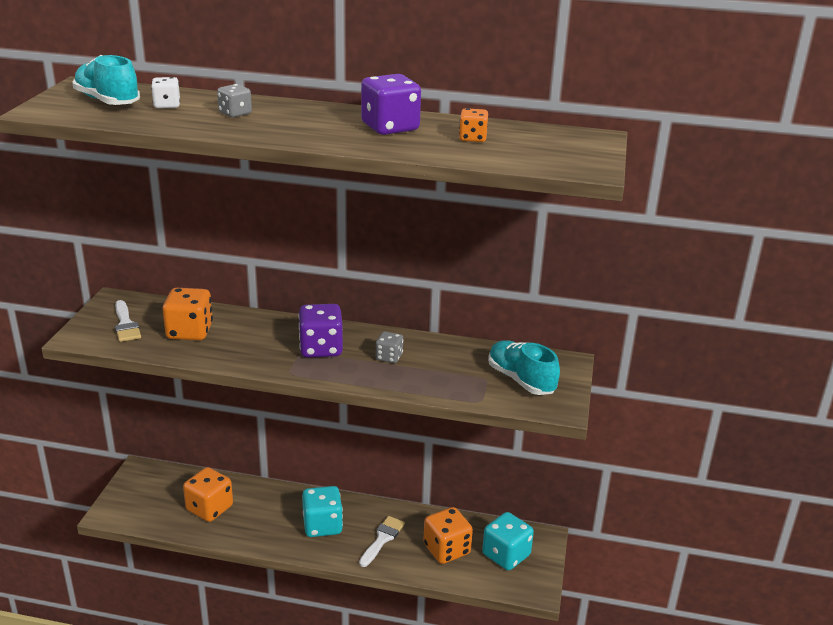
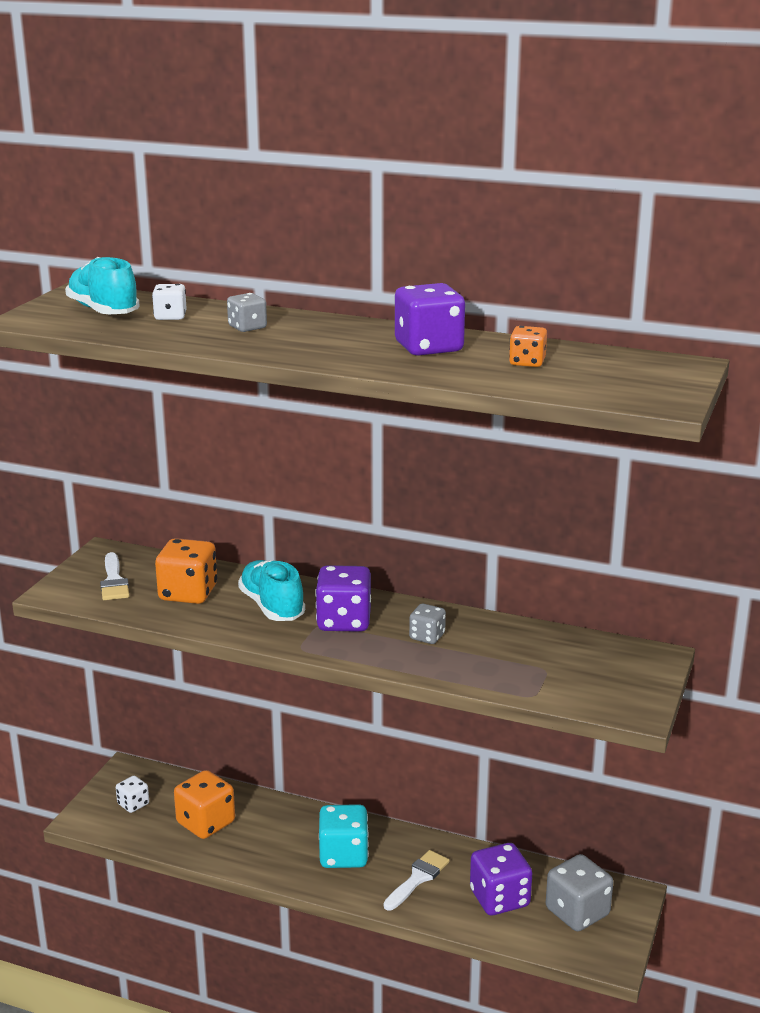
camera: 10 degrees right, 5 degrees down
orange dice [423,507,473,564] -> purple dice [470,843,532,915]
turquoise dice [482,512,534,570] -> grey dice [546,854,613,931]
turquoise shoe [488,340,560,395] -> turquoise shoe moved to [238,560,305,621]
none -> white dice [116,776,149,813]

